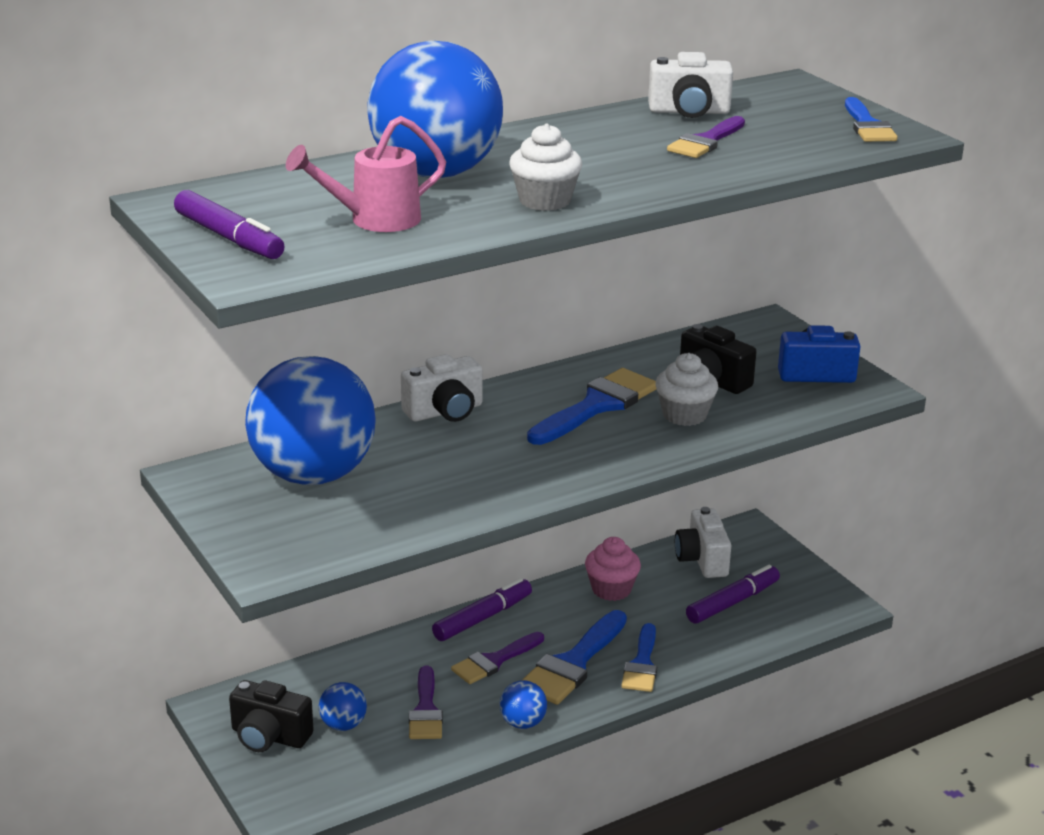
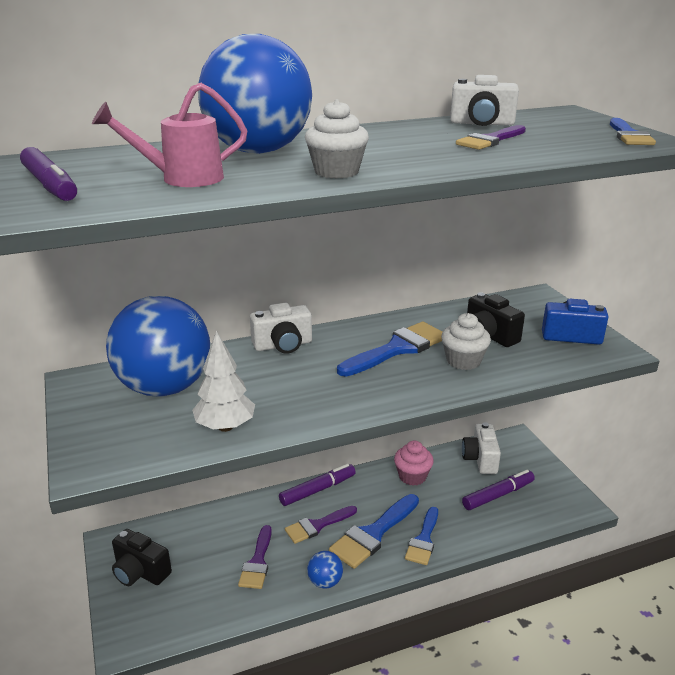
camera: 10 degrees right, 0 degrees up
blue ball [319,682,367,731] -> none
none -> white tree [192,330,255,432]

